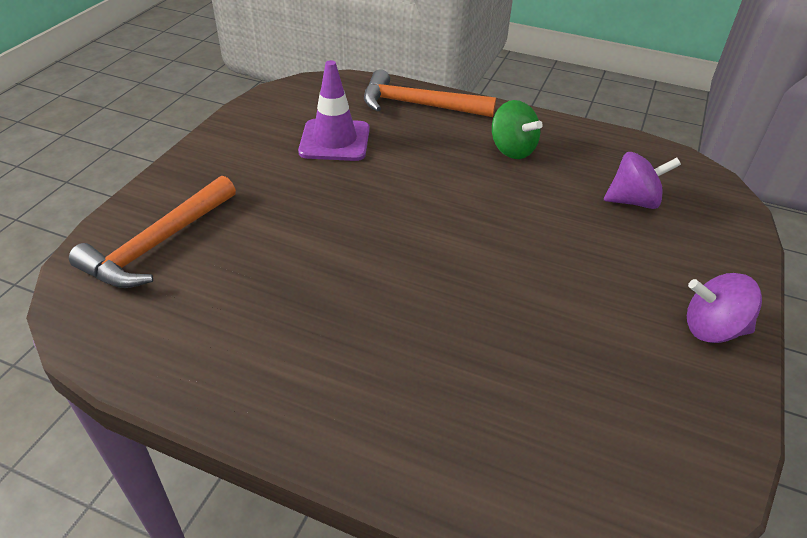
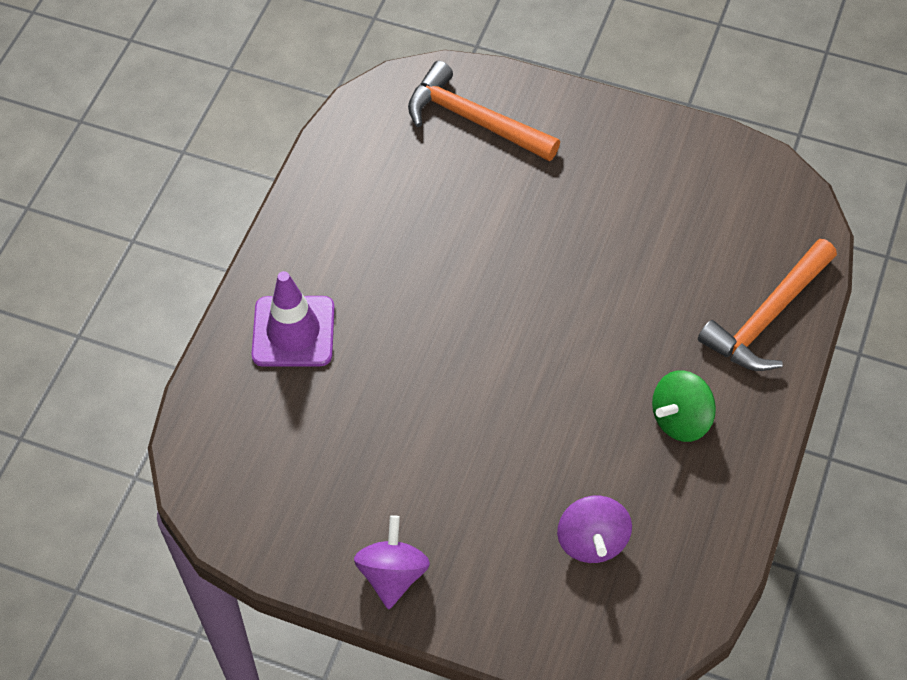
camera: 90 degrees right, 15 degrees up
purple traffic cone [298,60,370,161] -> purple traffic cone moved to [251,271,335,367]
orange hammer [364,70,496,117] -> orange hammer turned 150 degrees counterclockwise [698,239,837,371]

